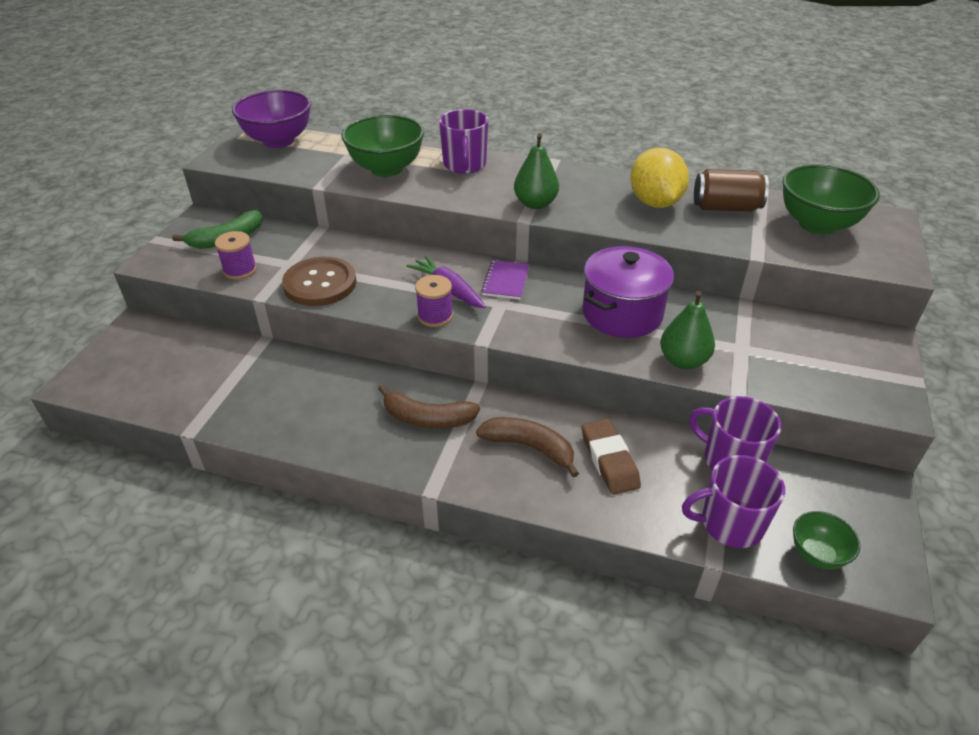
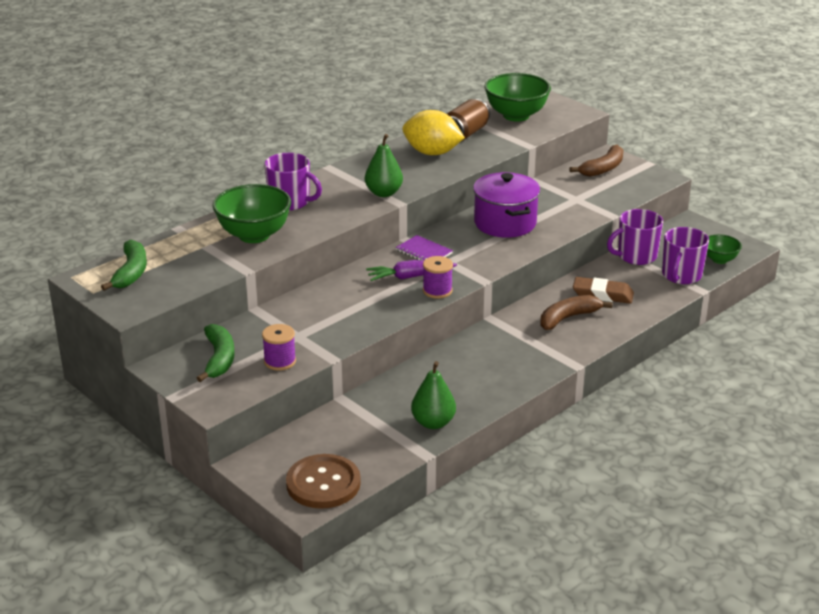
camera: 60 degrees left, 10 degrees down
purple bowl [232,90,311,148] -> green banana [101,240,147,291]
brown button [282,257,357,306] -> brown button moved to [286,454,361,509]
brown banana [378,385,480,428] -> brown banana moved to [570,145,623,177]
green pear [660,291,715,369] -> green pear moved to [411,361,456,429]

